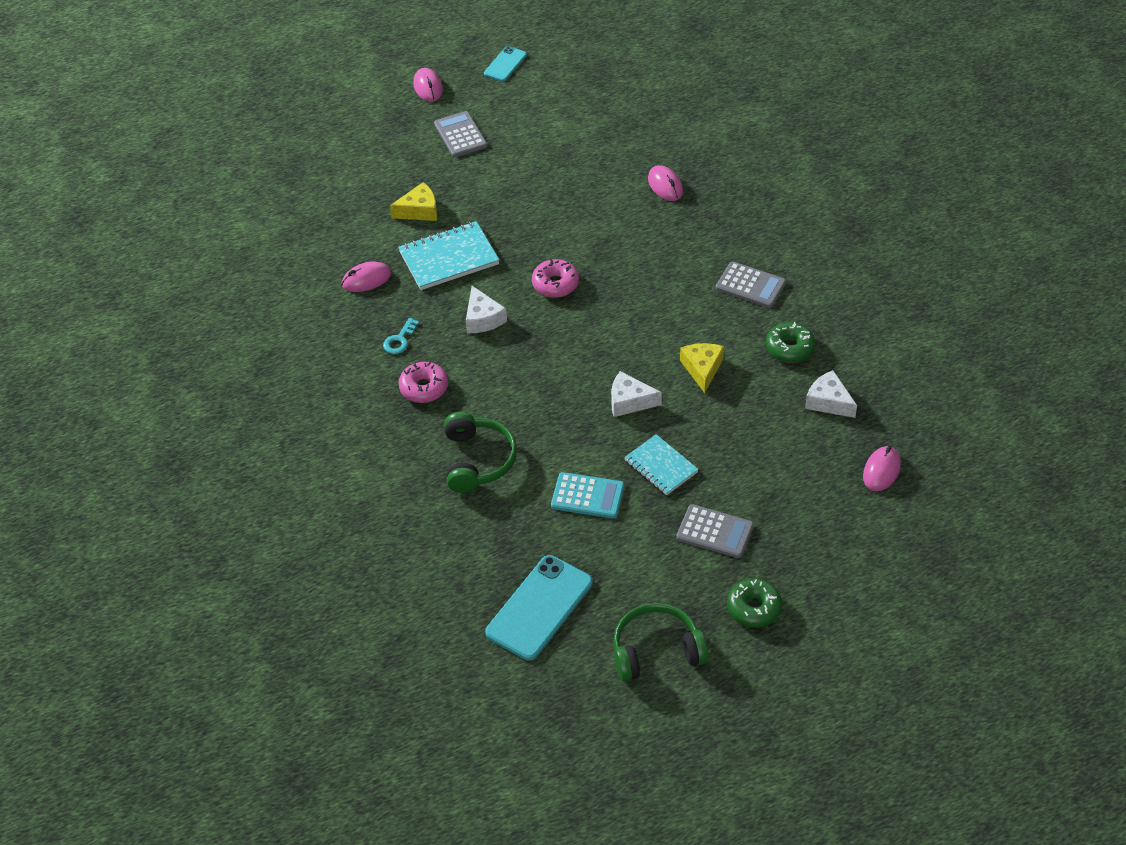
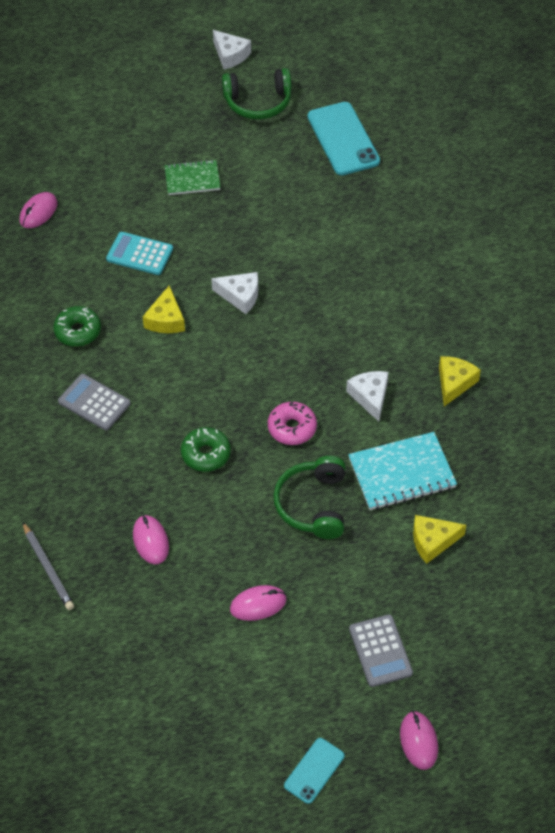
camera: 175 degrees left, 5 degrees up
pink mouse [342,262,391,292] -> pink mouse moved to [230,585,287,621]
turquoise key [383,318,419,354] -> yellow cheese [439,356,481,406]
pink donut [398,362,448,403] -> none
green headphones [444,412,517,493] -> green headphones moved to [273,456,346,539]
turquoise phone [485,555,593,660] -> turquoise phone turned 60 degrees counterclockwise [308,102,380,175]
turquoise calculator [551,472,624,519] -> turquoise calculator moved to [106,232,173,275]
turquoise notebook [624,434,699,495] -> none
grey calculator [676,504,754,558] -> green notebook [164,160,221,195]
green donut [727,579,782,627] -> green donut moved to [181,427,231,472]
white cheese [805,370,857,418] -> white cheese moved to [213,30,251,70]
none -> grey pencil [22,522,74,610]

